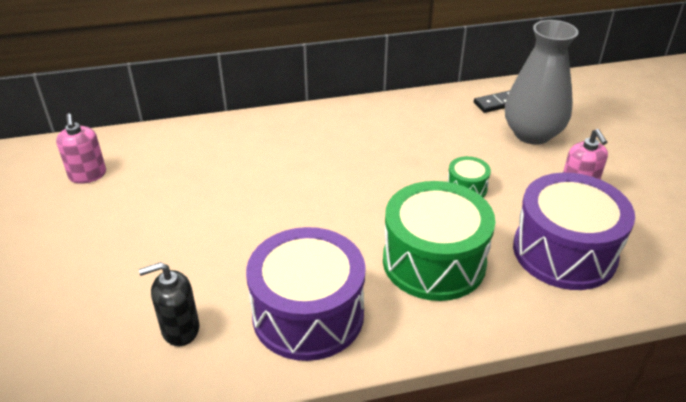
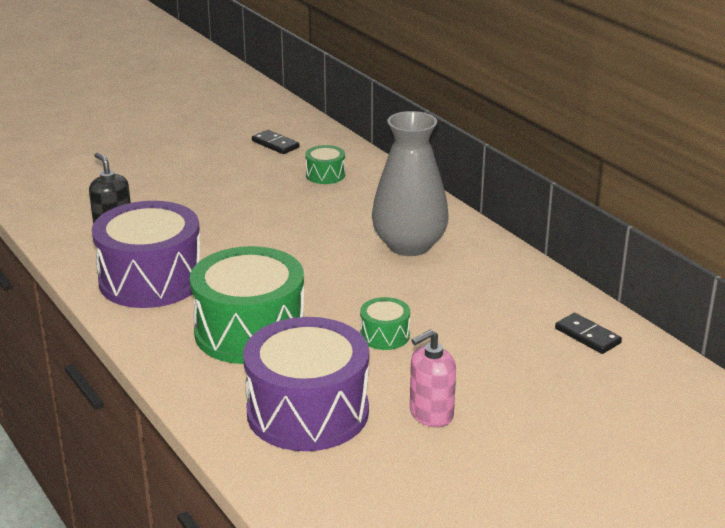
camera: 70 degrees right, 10 degrees down
pink soap dispenser [56,113,106,184] -> black domino [252,130,300,154]
grey vase [505,20,579,145] -> grey vase moved to [372,111,449,256]
none -> green drum [305,145,345,184]

